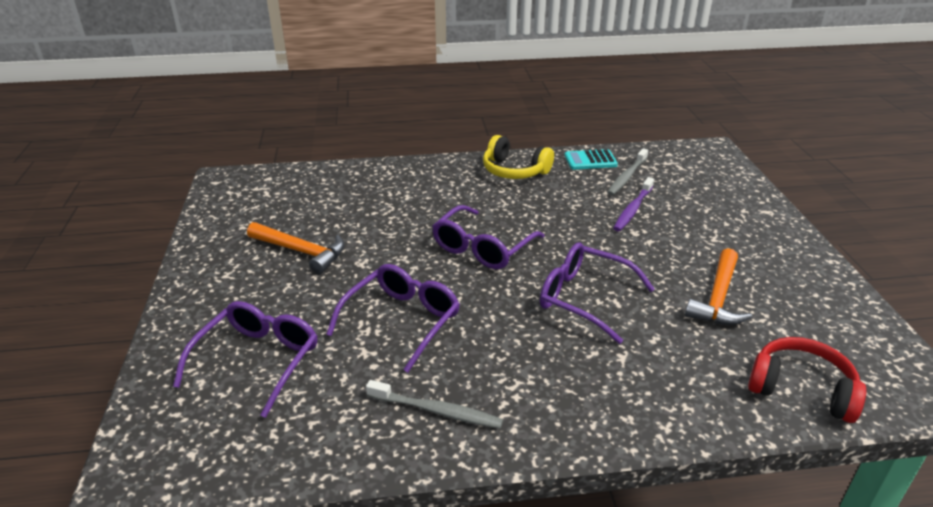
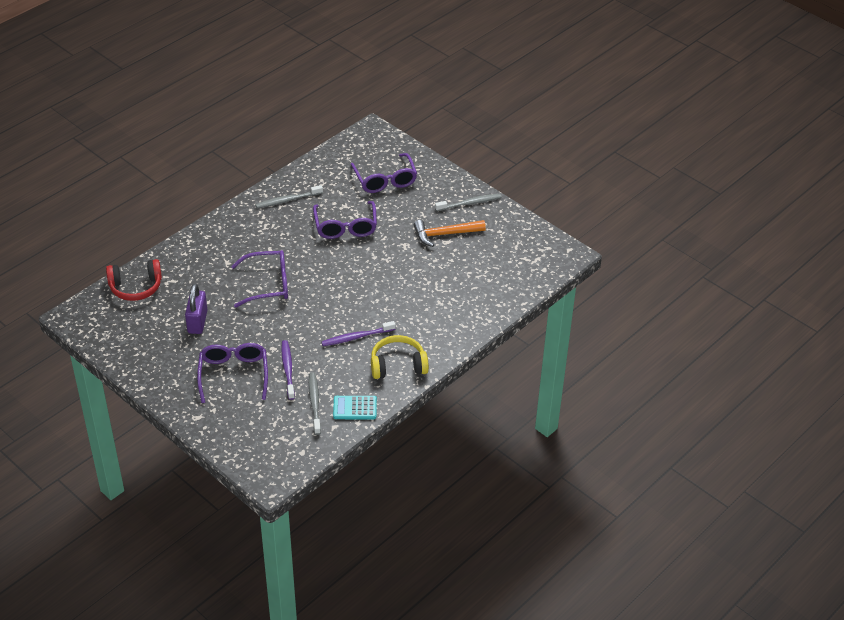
camera: 140 degrees right, 10 degrees up
purple glasses [432,205,545,269] -> purple glasses moved to [197,343,268,403]
turquoise calculator [564,149,618,170] -> turquoise calculator turned 135 degrees counterclockwise [333,396,377,419]
orange hammer [685,248,752,325] -> purple padlock [185,283,207,334]
none -> purple toothbrush [321,321,396,346]
none -> grey toothbrush [435,194,502,211]

